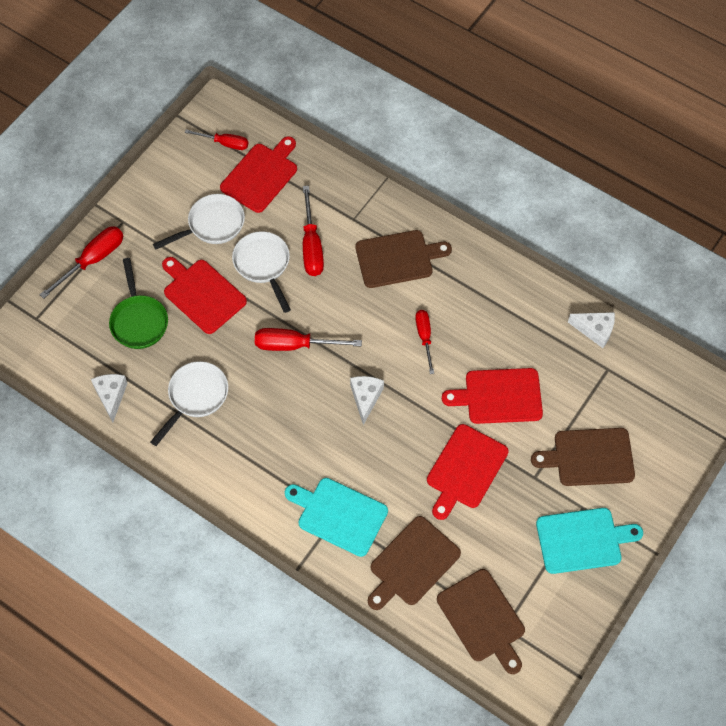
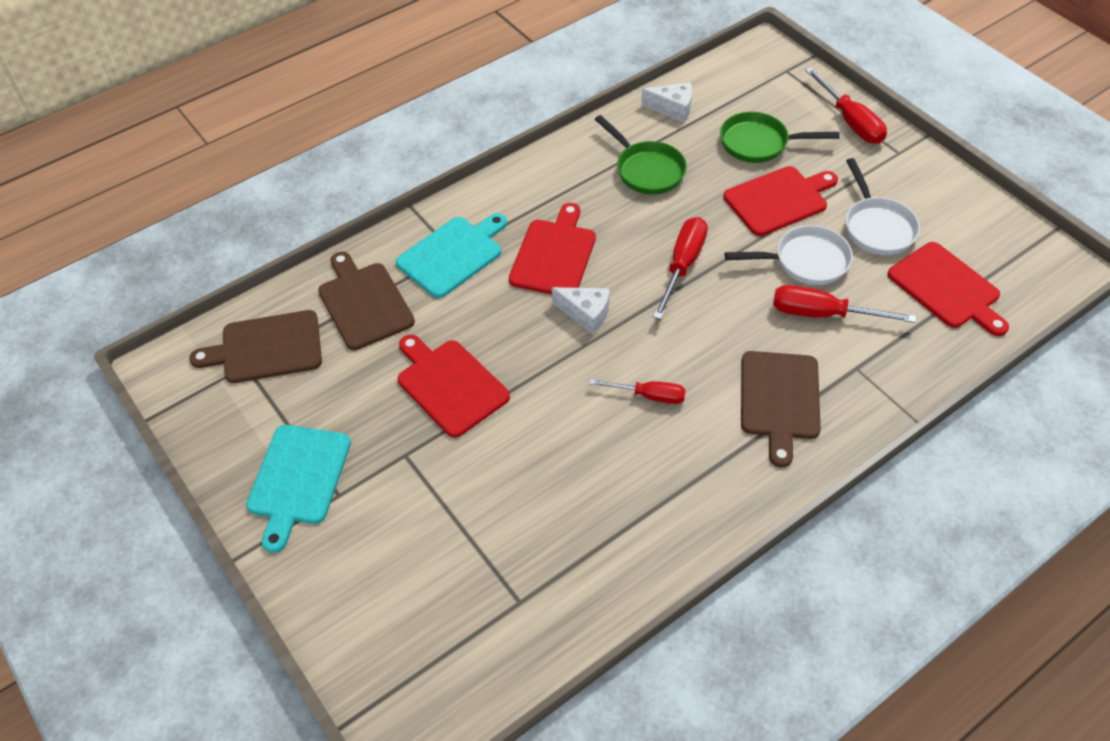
camera: 110 degrees right, 10 degrees down
white pan [150,361,228,446] -> green pan [595,115,687,195]
red screwdriver [185,129,248,150] -> none
red cutting board [442,368,543,424] -> red cutting board moved to [509,203,596,294]
brown cutting board [531,428,635,486] -> none
white cheese [568,312,615,348] -> none

